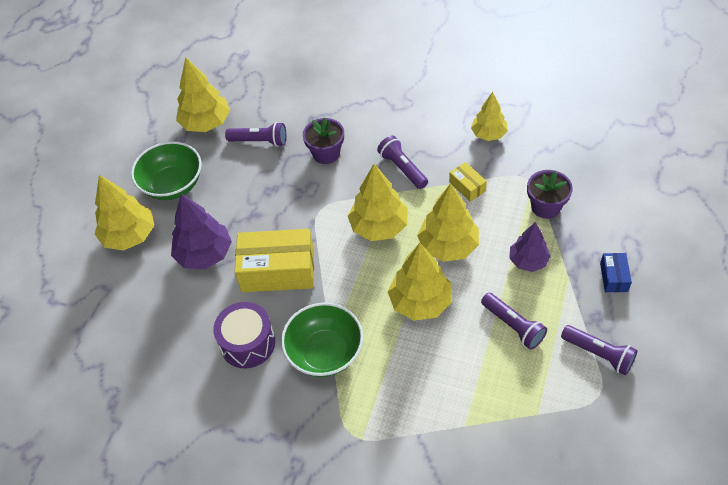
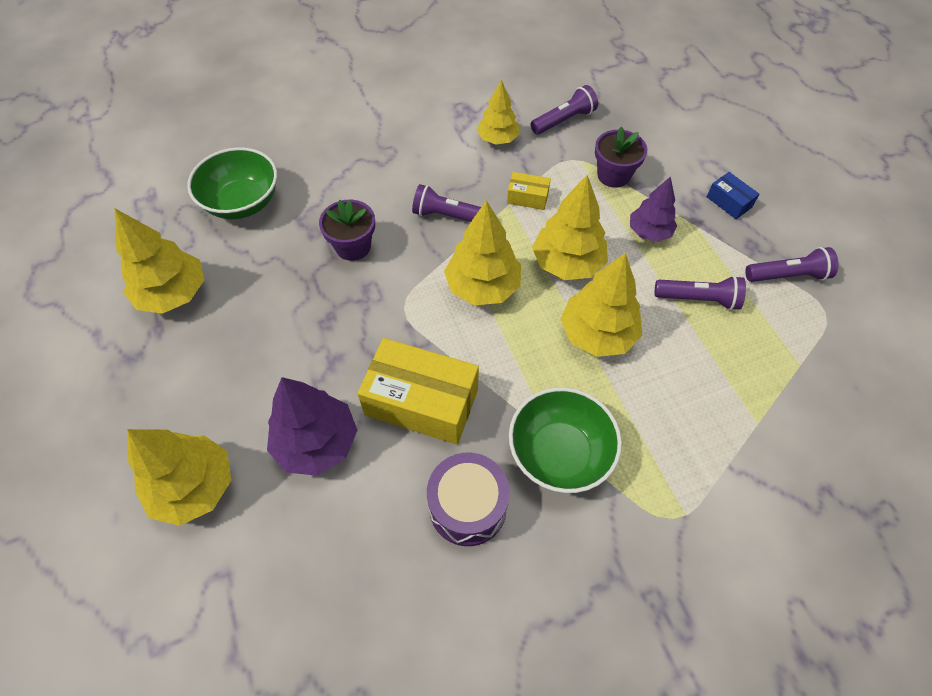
camera: 45 degrees left, 5 degrees up
green bowl [131,141,202,200] -> green bowl moved to [187,147,277,219]
purple flashlight [225,122,286,147] -> purple flashlight moved to [531,85,598,135]
yellow box [234,229,314,292] -> yellow box turned 60 degrees clockwise [357,338,479,445]

